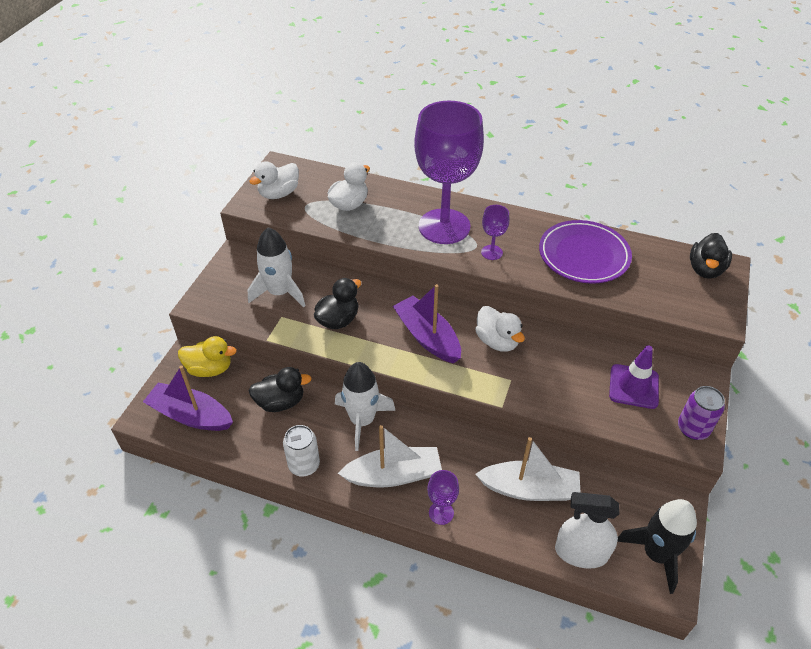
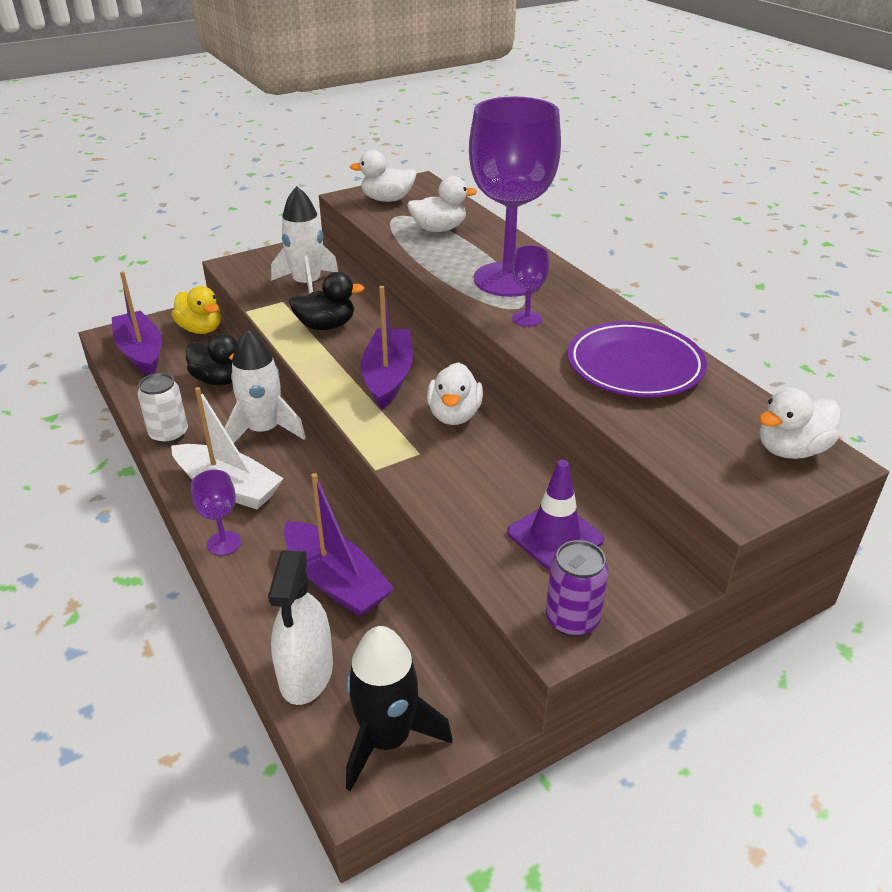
camera: 40 degrees right, 10 degrees down
white boat [475,437,581,501] -> purple boat [284,473,394,617]
white spray bottle [555,492,619,568] -> white spray bottle turned 135 degrees counterclockwise [268,550,333,705]
black duck [690,233,732,279] -> white duck [759,388,841,459]

